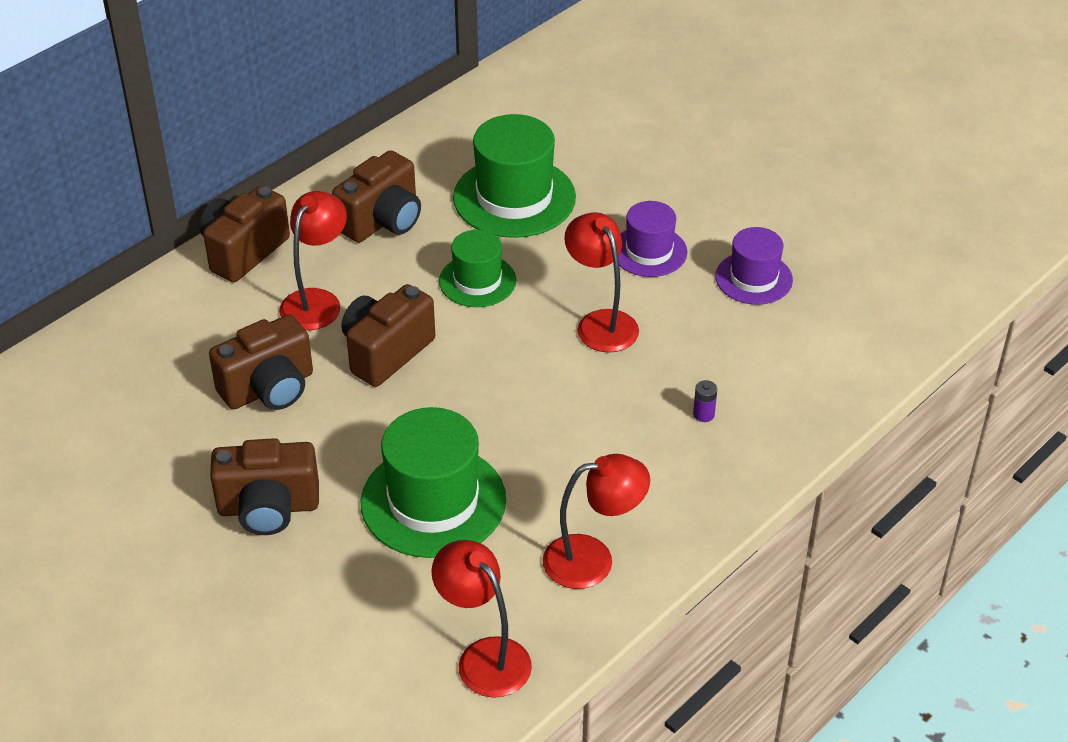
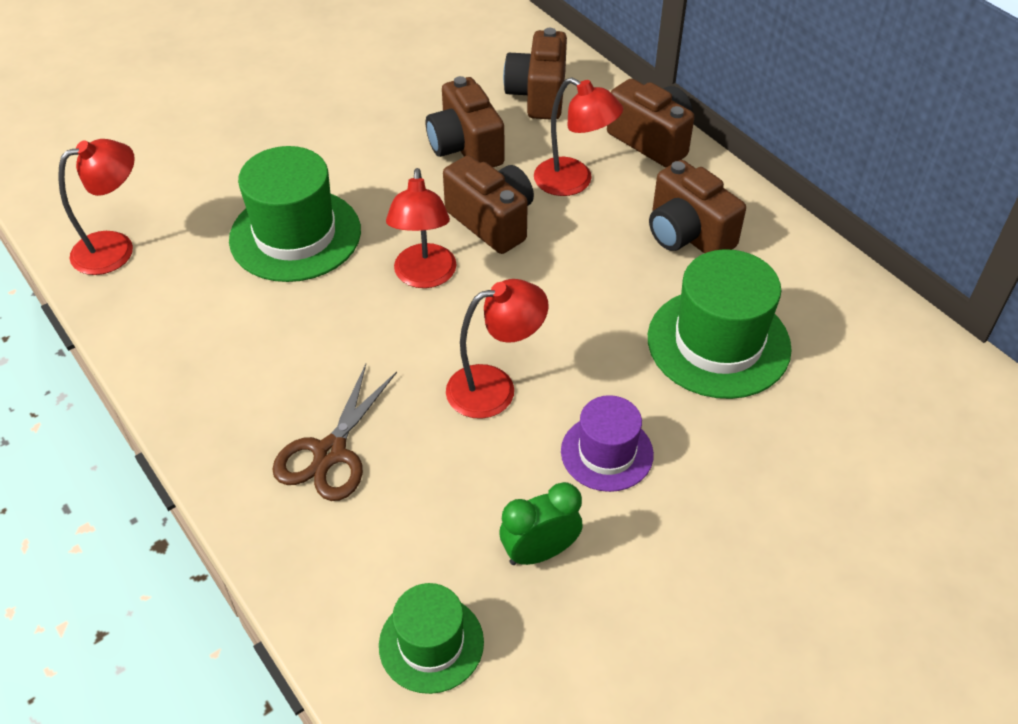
camera: 100 degrees right, 5 degrees up
brown camera [210,438,319,535] -> brown camera moved to [503,28,567,119]
green hat [439,230,516,307] -> green hat moved to [379,583,484,694]
red lamp [543,454,650,589] -> red lamp moved to [386,168,456,288]
purple battery [693,380,717,422] -> brown scissors [272,364,397,501]
purple hat [715,227,793,305] -> green clock [500,482,583,565]

